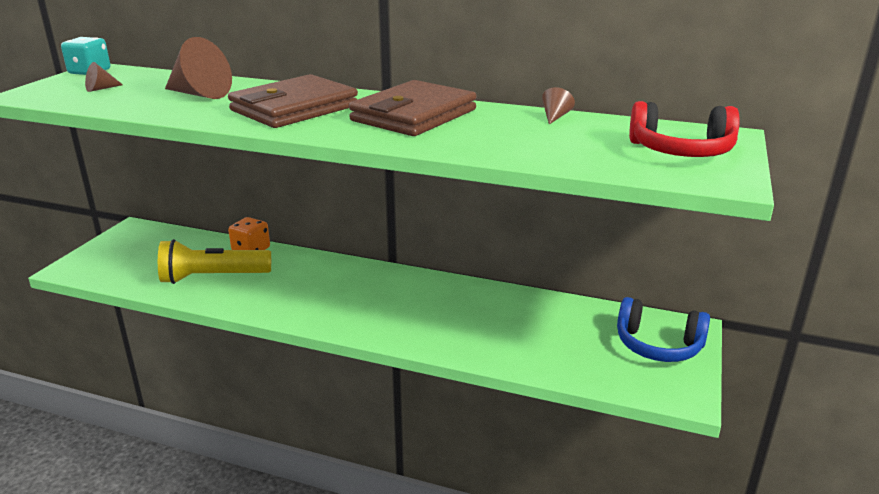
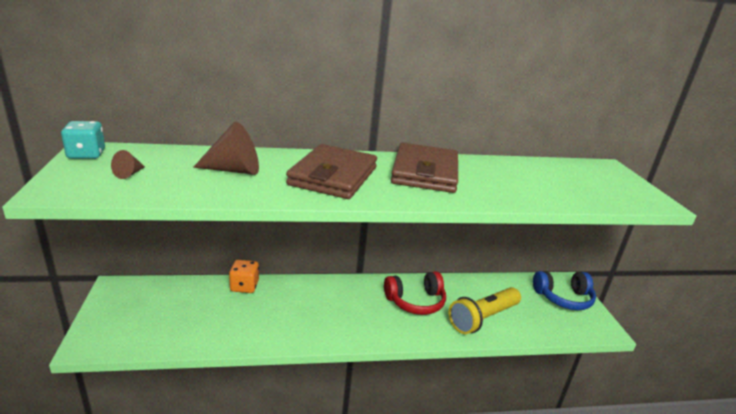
camera: 30 degrees left, 0 degrees up
yellow flashlight [158,239,271,284] -> yellow flashlight moved to [449,287,521,334]
brown cone [542,87,575,124] -> none
red headphones [629,101,740,157] -> red headphones moved to [384,271,446,315]

